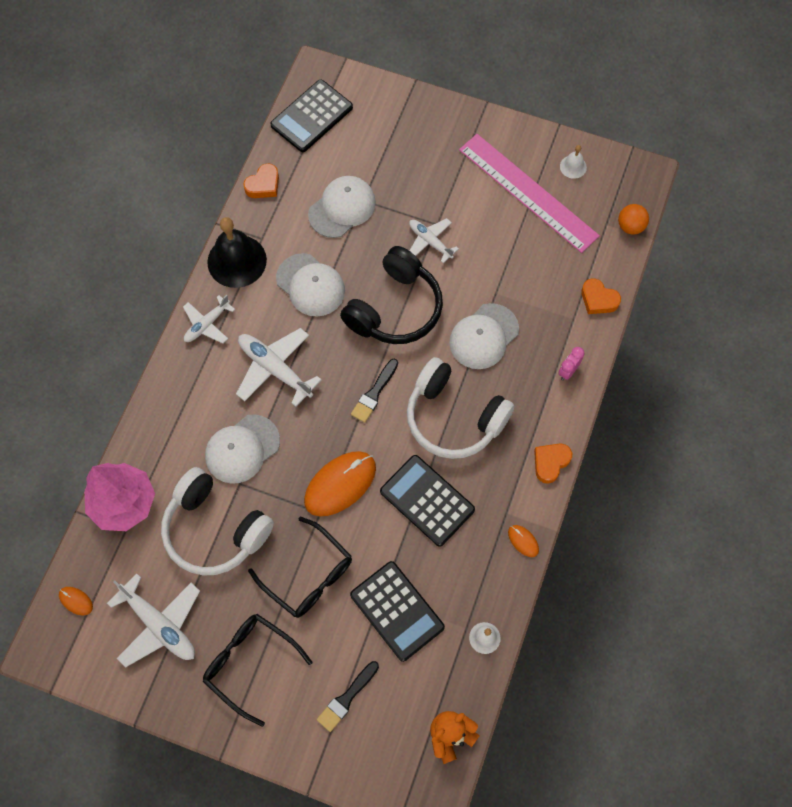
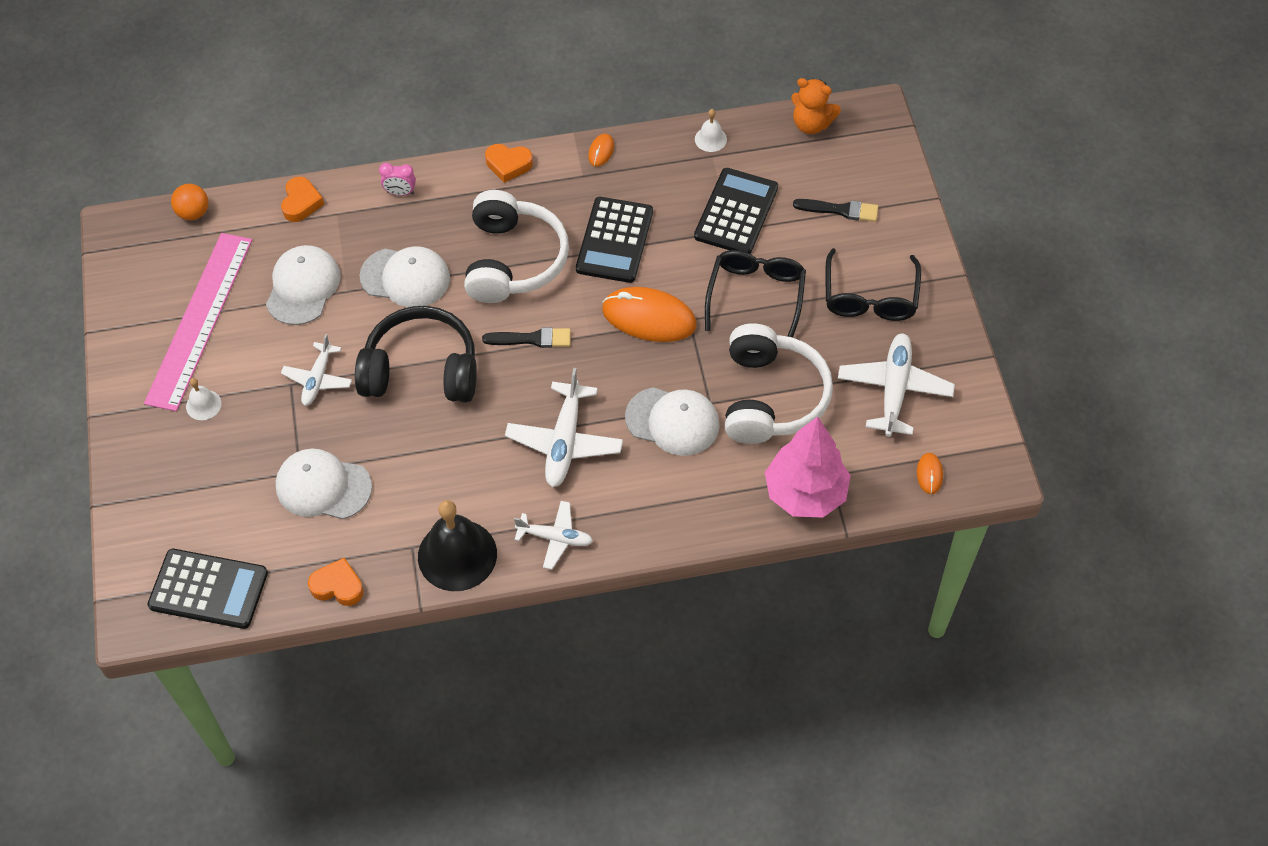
camera: 120 degrees left, 10 degrees down
white cap [276,253,345,317] -> white cap moved to [266,245,341,325]
white bell [560,145,587,179] -> white bell moved to [186,378,221,420]

